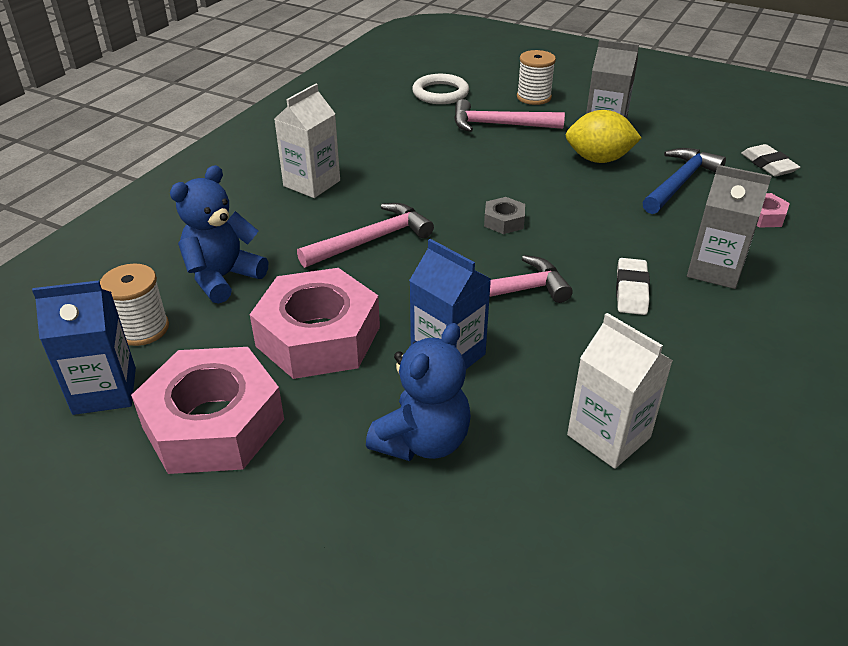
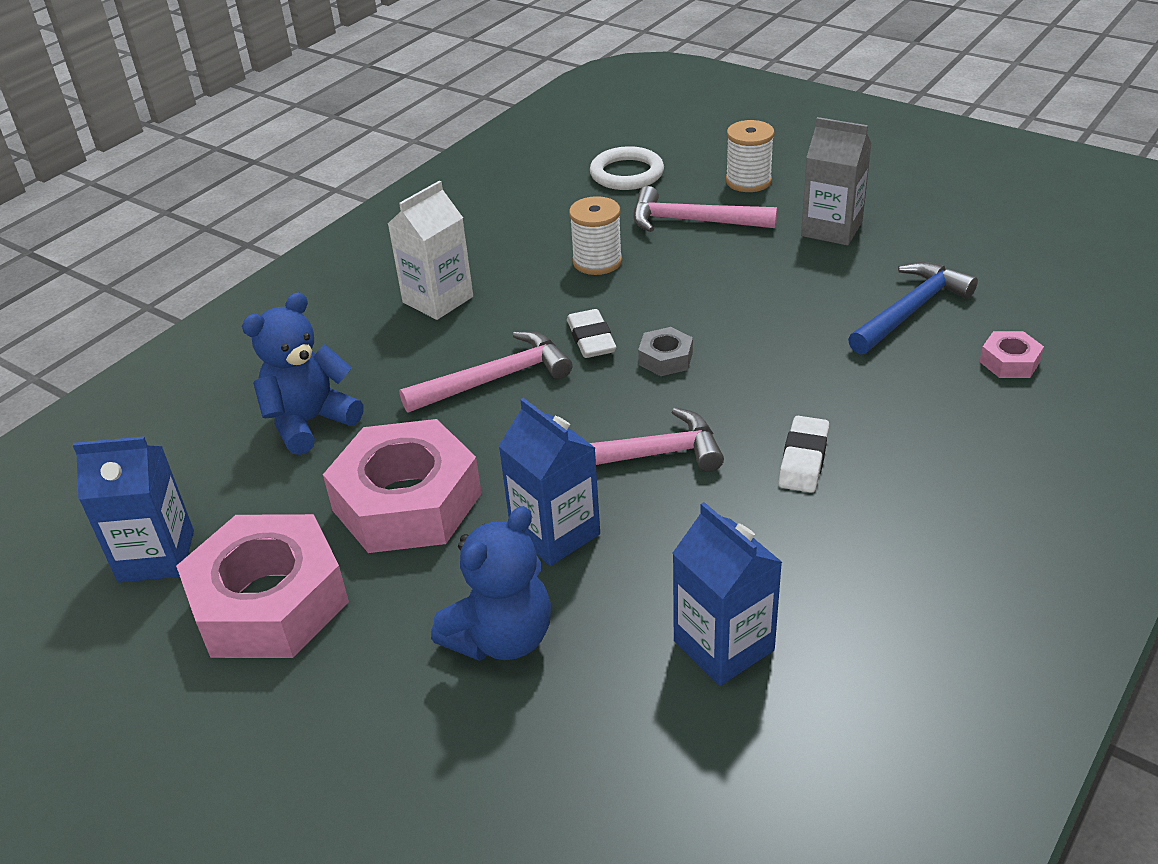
camera: 10 degrees right, 0 degrees up
white spool [100,263,169,346] -> white spool moved to [569,196,622,275]
yellow lemon [566,110,642,163] -> none
white carton [567,313,673,469] -> blue carton [672,502,782,686]
grey carton [687,165,772,289] -> none
white eraser [741,144,800,176] -> white eraser moved to [567,309,616,358]

